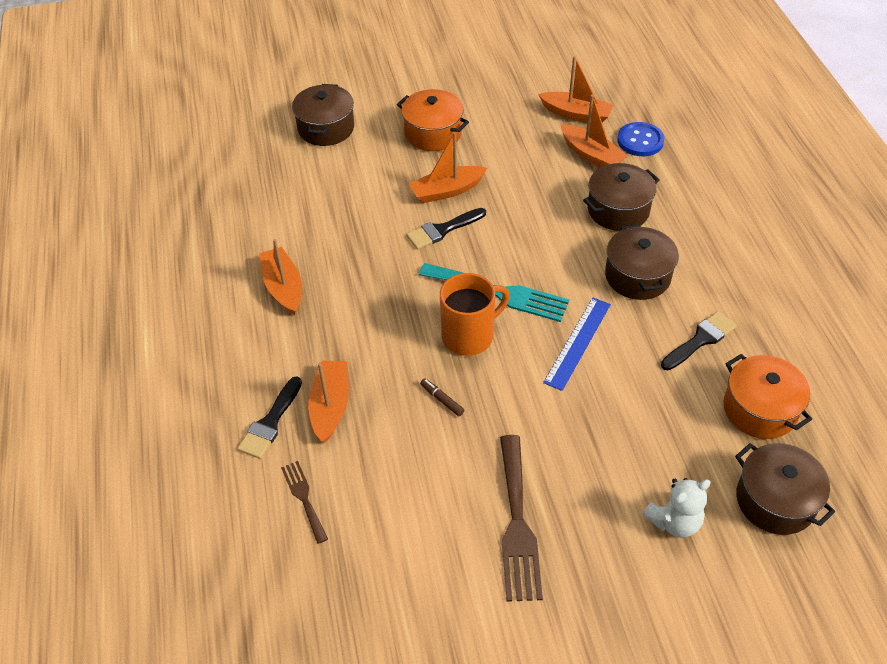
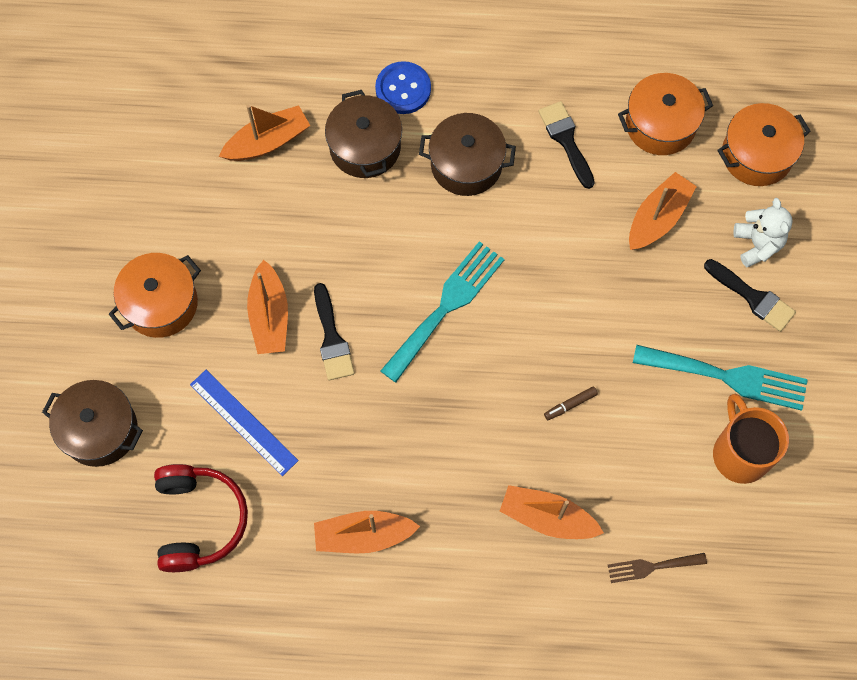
camera: 75 degrees left, 20 degrees up
black brush [237,376,302,459] -> black brush moved to [704,259,796,332]
orange mug [440,273,510,356] -> orange mug moved to [713,393,789,484]
brown fork [500,435,543,602] -> turquoise fork [633,345,808,411]
orange boat [538,56,614,122] -> orange boat moved to [629,172,697,250]
blue ruler [543,298,611,391] -> blue ruler moved to [190,370,299,476]
blue button [617,122,665,156] -> blue button moved to [375,61,431,114]
brown pot [735,443,835,535] -> orange pot [717,103,811,186]
none -> red headphones [154,464,248,572]

